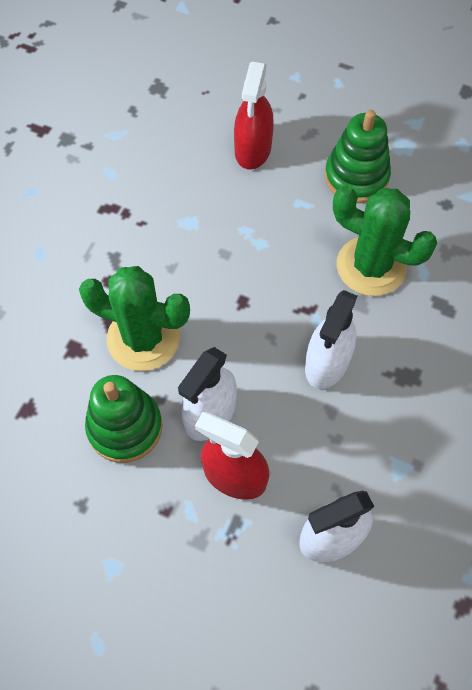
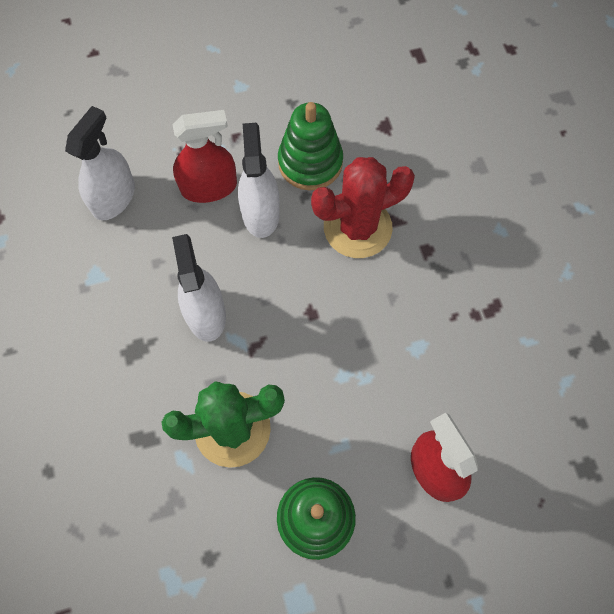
camera: 140 degrees right, 5 degrees up
green cactus [79,266,190,371] -> red cactus [311,157,415,258]

